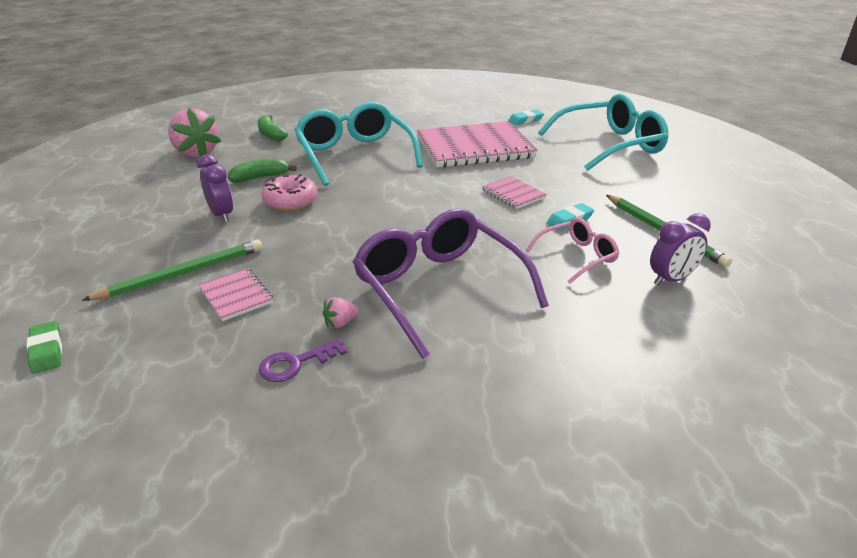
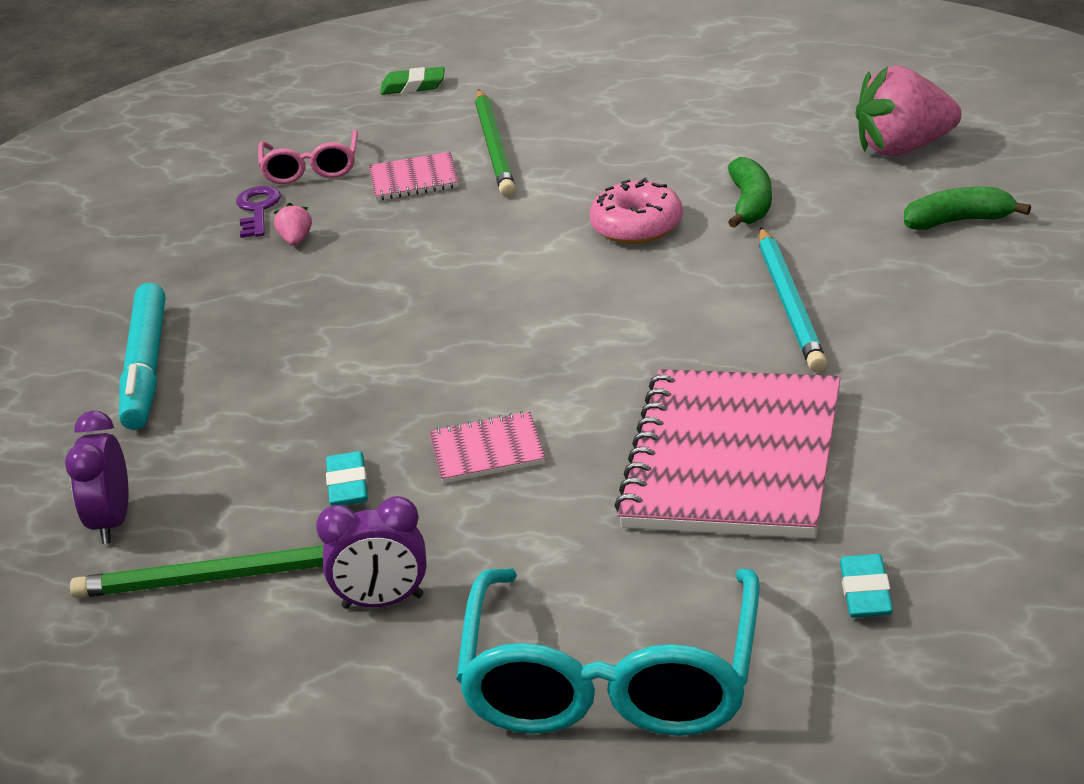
camera: 120 degrees right, 0 degrees up
purple clock [197,154,233,222] -> purple clock moved to [316,496,427,609]
turquoise glasses [294,102,423,186] -> turquoise pencil [759,227,827,372]
purple glasses [353,208,549,359] -> none
pink glasses [525,218,619,284] -> pink glasses moved to [258,130,358,184]
none -> turquoise marker [119,283,165,430]

